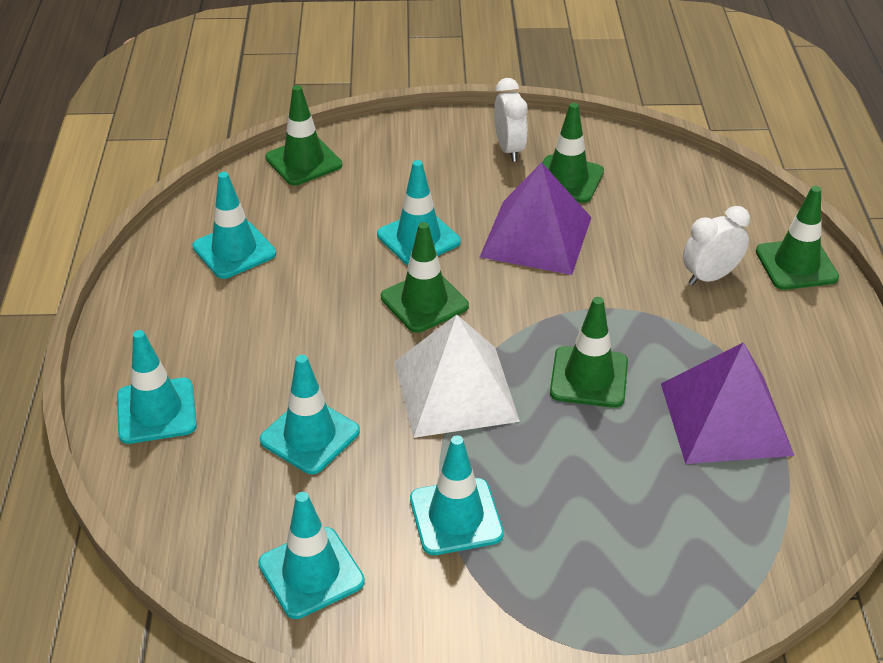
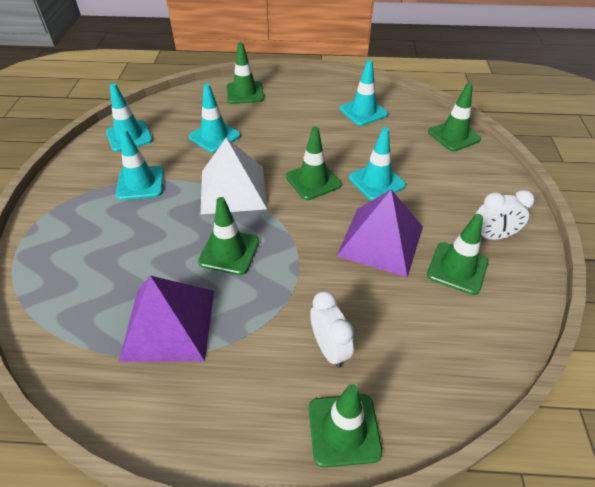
camera: 95 degrees right, 5 degrees up
turquoise traffic cone [117,330,197,444] -> green traffic cone [227,42,264,104]

